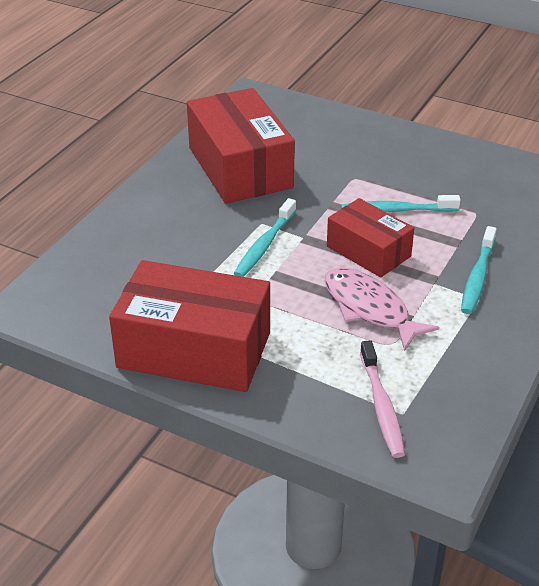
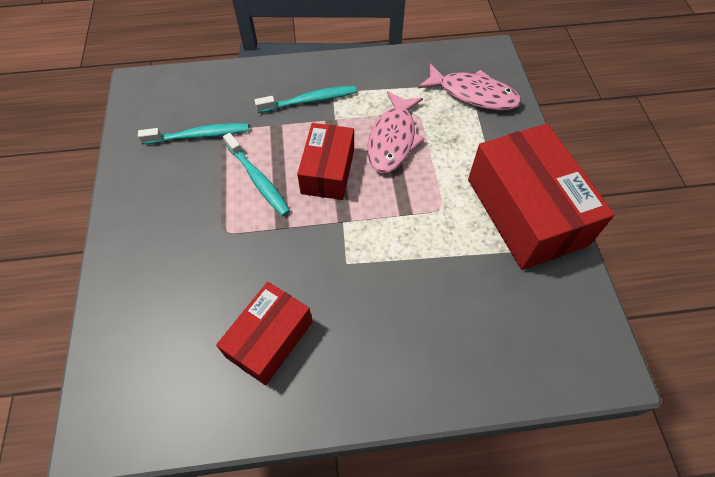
camera: 125 degrees left, 20 degrees up
red box [187,88,295,204] -> red box [216,282,312,385], size x0.60
turquoise toothbrush [234,198,296,277] -> turquoise toothbrush moved to [138,123,249,144]
pink toothbrush [360,340,405,458] -> pink fish [418,63,521,111]

